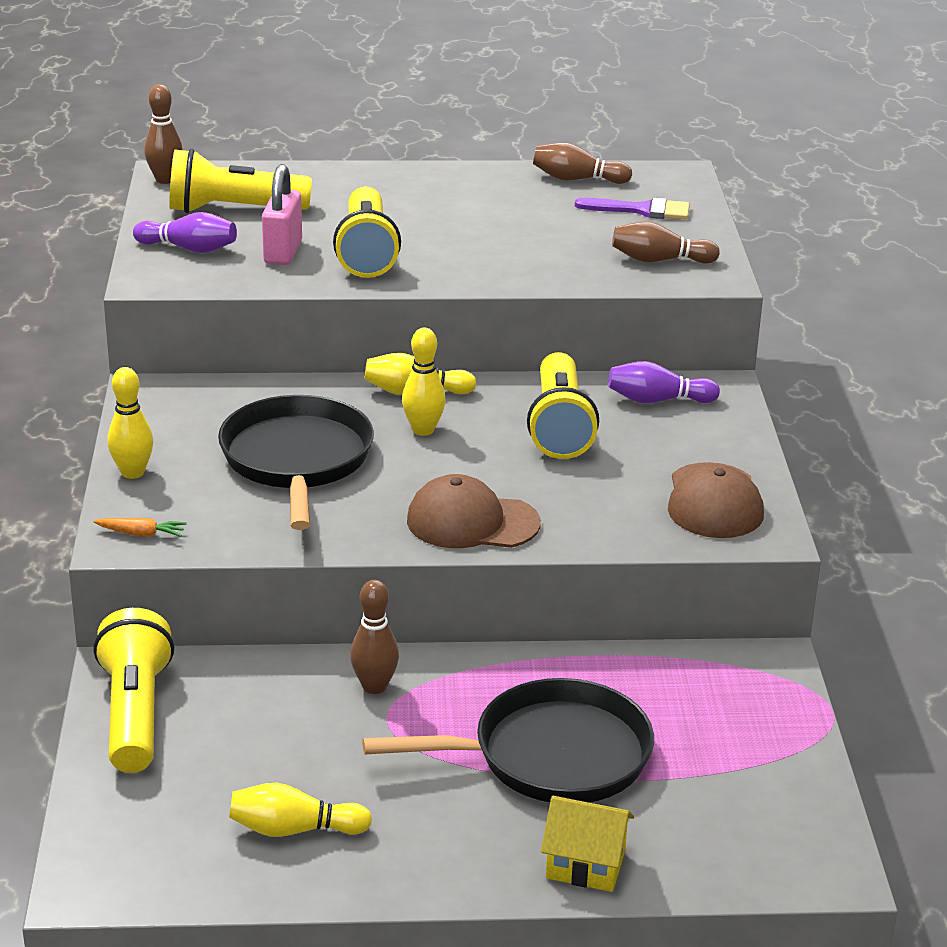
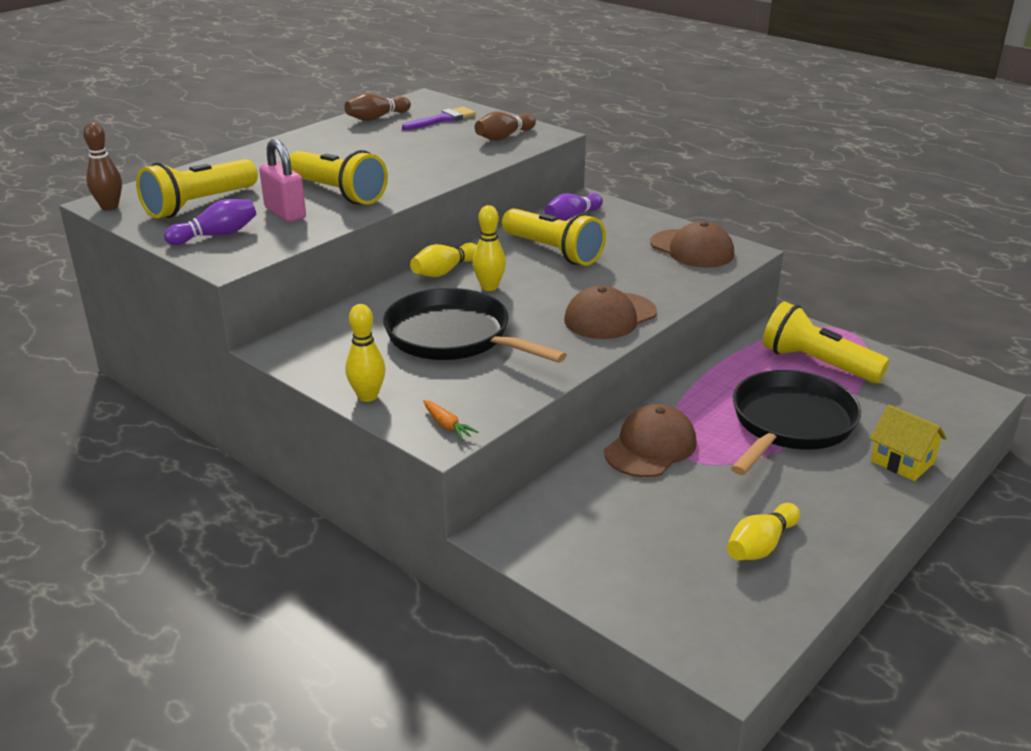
camera: 45 degrees left, 0 degrees up
orange carrot [93,518,187,537] -> orange carrot turned 90 degrees clockwise [423,400,478,440]
yellow flashlight [93,608,174,773] -> yellow flashlight moved to [763,302,889,383]
brown bowling pin [350,580,399,694] -> brown cap [604,404,697,477]
yellow house [541,796,634,892] -> yellow house turned 75 degrees clockwise [870,405,947,481]

